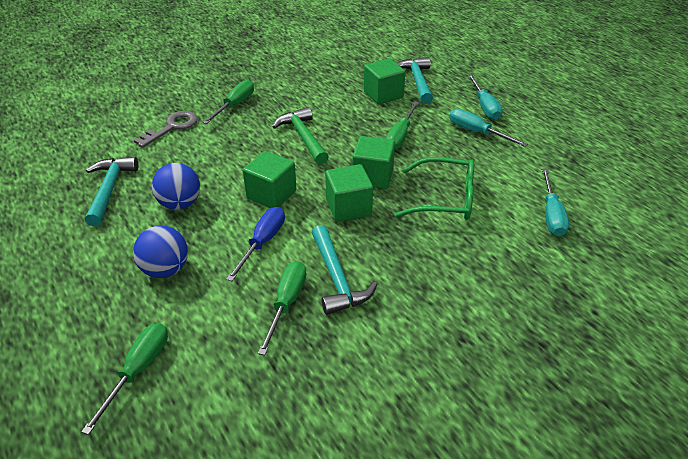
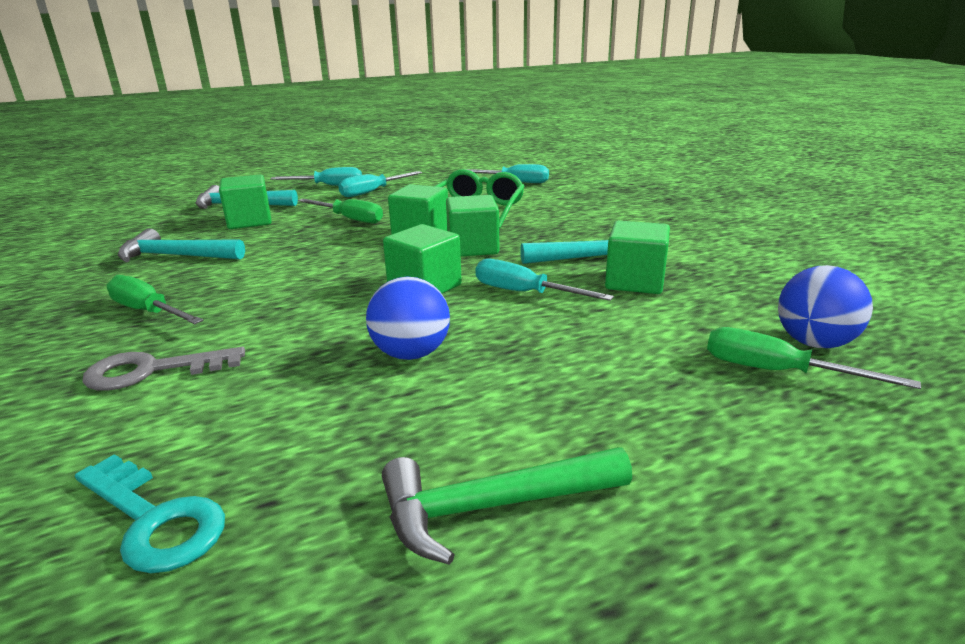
camera: 80 degrees left, 15 degrees down
turquoise hammer [85,157,138,226] -> turquoise hammer moved to [118,228,245,262]
blue ball [133,225,188,278] -> blue ball moved to [778,265,873,348]
grey key [134,111,198,148] -> grey key turned 60 degrees counterclockwise [82,347,245,391]
blue screwdriver [226,207,285,281] -> turquoise screwdriver [475,259,614,301]
green screwdriver [258,261,307,355] -> green cube [605,221,670,294]
green hammer [273,107,329,165] -> green hammer moved to [382,447,632,565]
none -> turquoise key [75,454,225,573]

